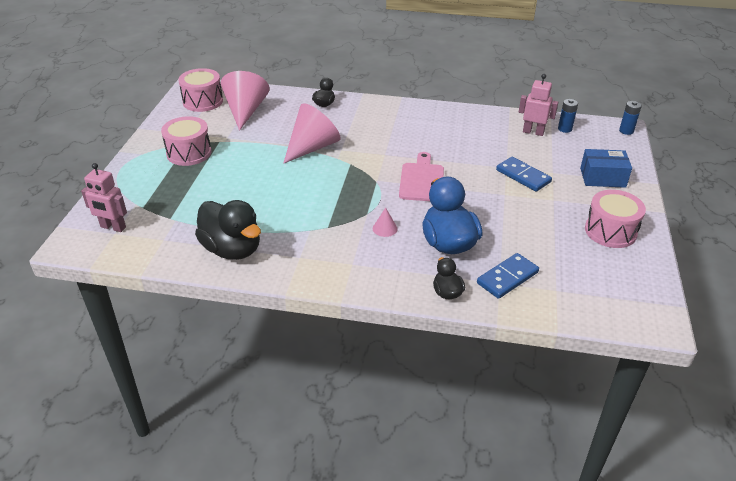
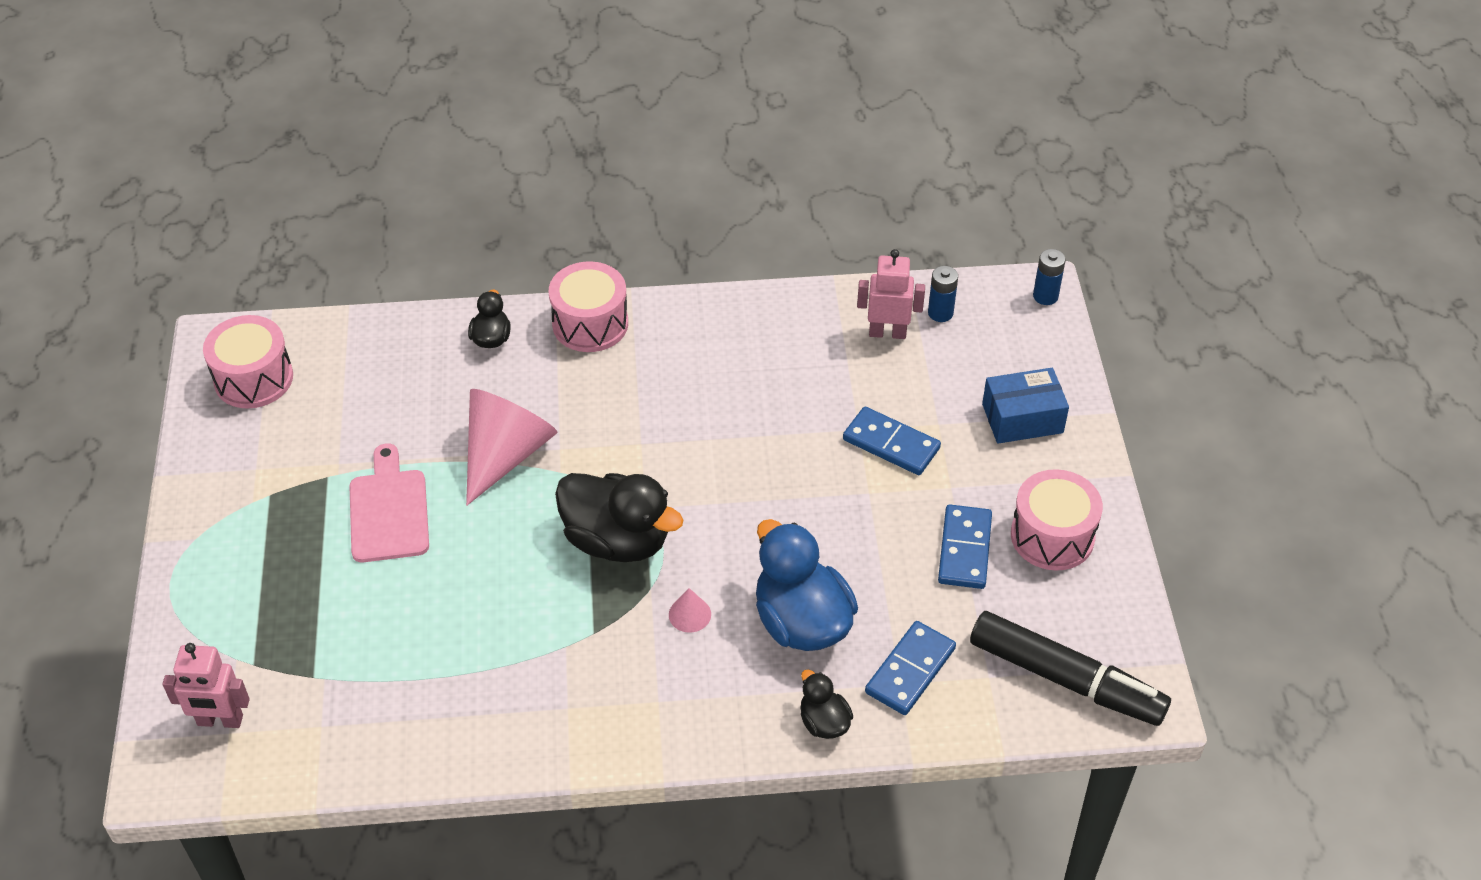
camera: 15 degrees left, 10 degrees up
pink drum [161,116,211,166] -> pink drum moved to [549,261,628,352]
black duck [195,200,261,260] -> black duck moved to [555,473,683,562]
pink cone [221,71,270,131] -> none
pink cutting board [399,152,444,201] -> pink cutting board moved to [349,443,429,562]
none -> blue domino [938,504,992,589]
none -> black marker [970,611,1171,726]

